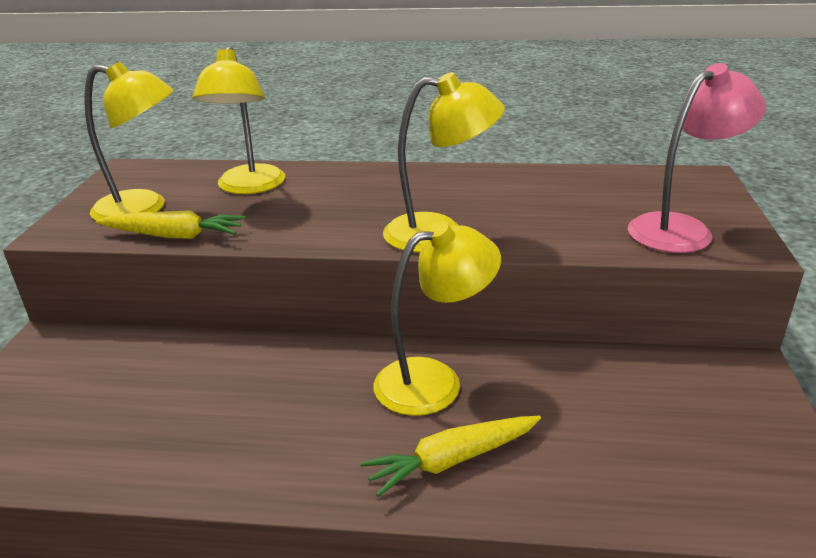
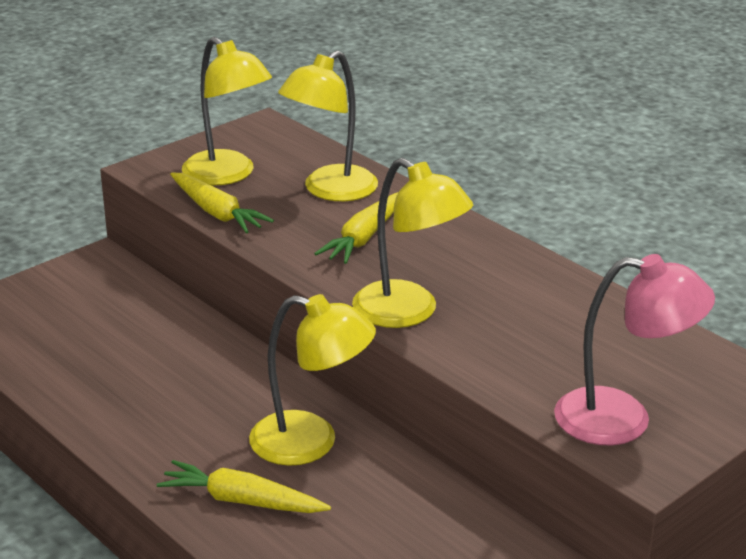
camera: 40 degrees right, 0 degrees up
none -> yellow carrot [314,192,398,264]

